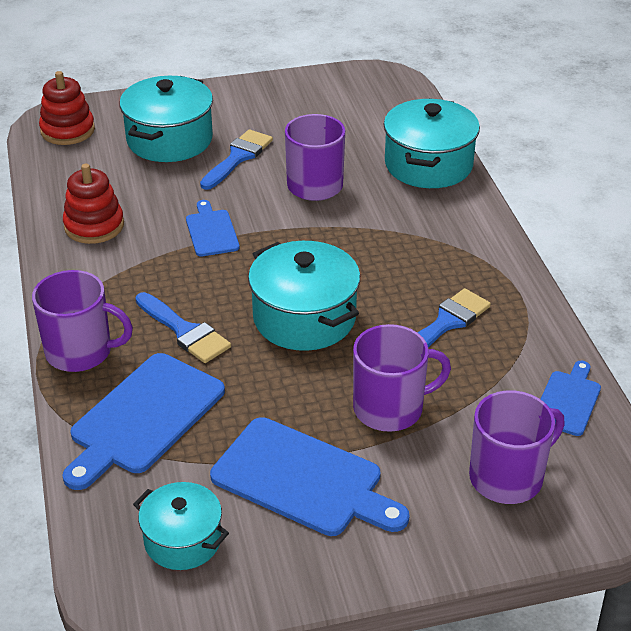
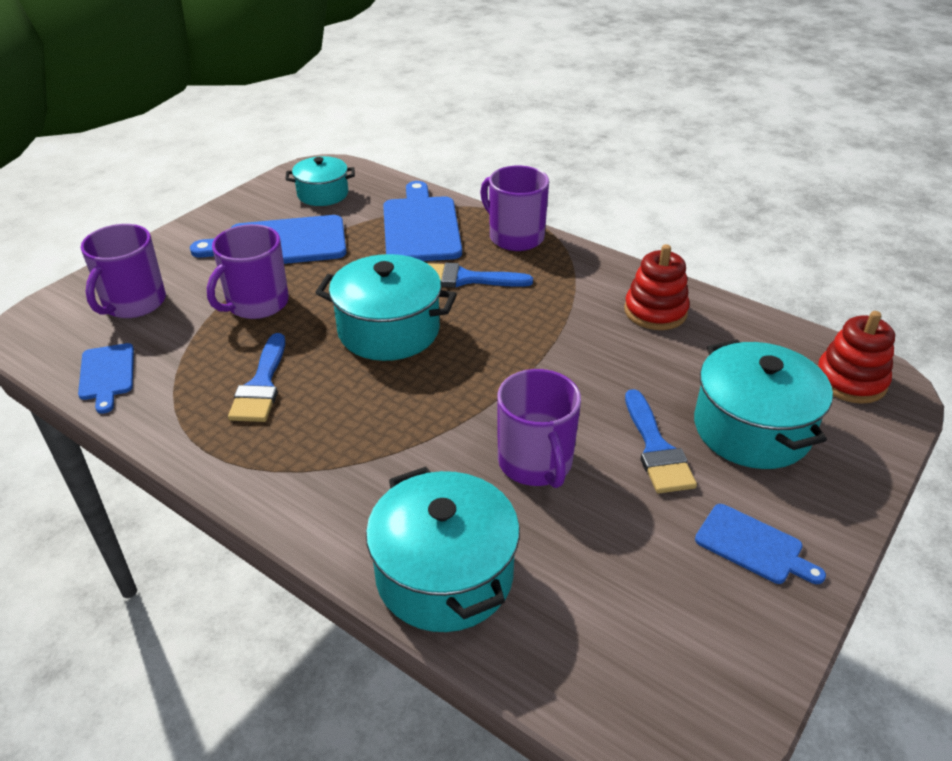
camera: 140 degrees right, 0 degrees up
purple mug [32,270,133,372] -> purple mug turned 75 degrees clockwise [480,166,549,251]
blue cutting board [186,200,240,257] -> blue cutting board moved to [695,504,826,584]

